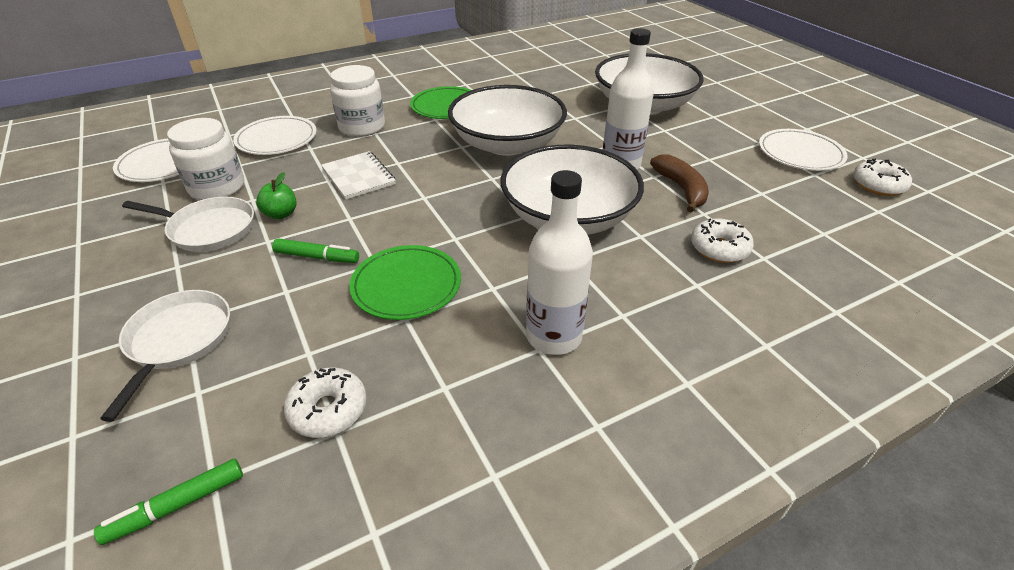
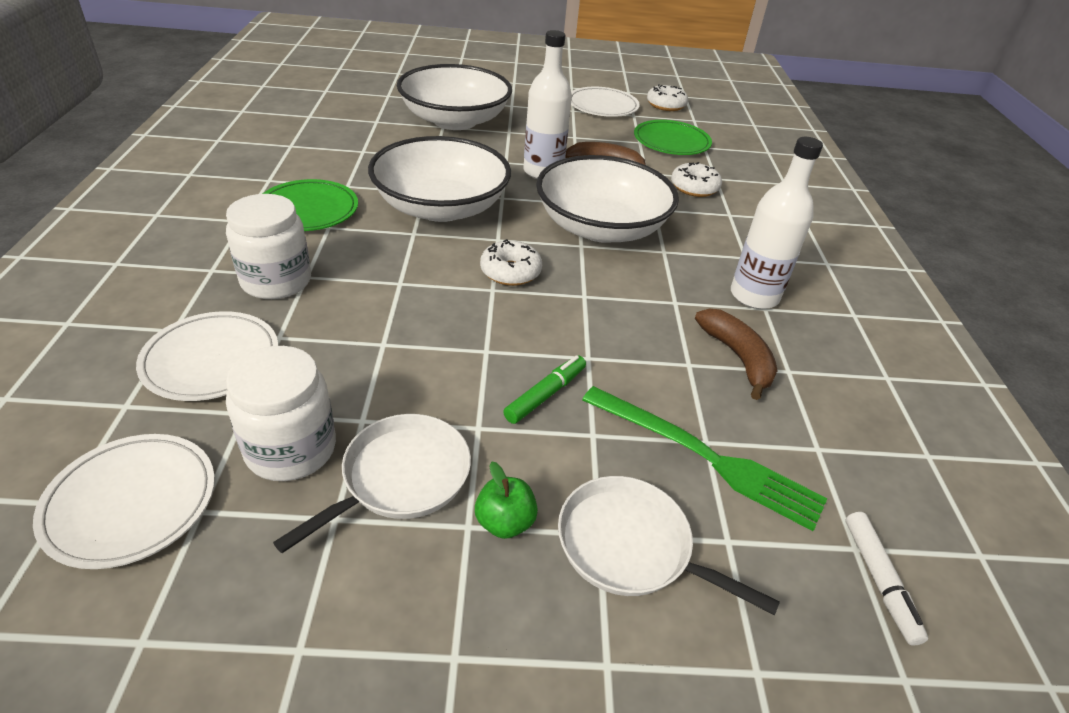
camera: 65 degrees left, 0 degrees up
green marker [94,459,243,545] -> white marker [846,512,928,645]
green apple [256,172,296,219] -> green apple moved to [475,462,538,539]
white donut [284,367,367,438] -> white donut moved to [480,239,542,286]
white notebook [321,151,396,200] -> none
green plate [349,245,461,320] -> green plate moved to [634,120,712,155]
none -> green fork [582,386,828,531]
none -> brown banana [695,309,778,400]

